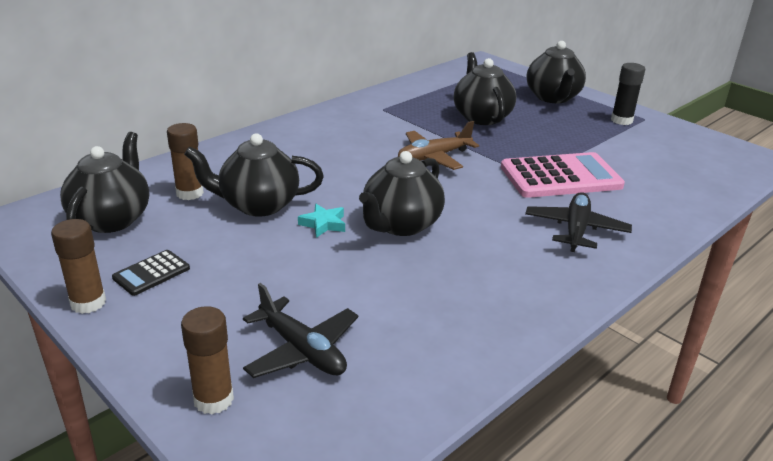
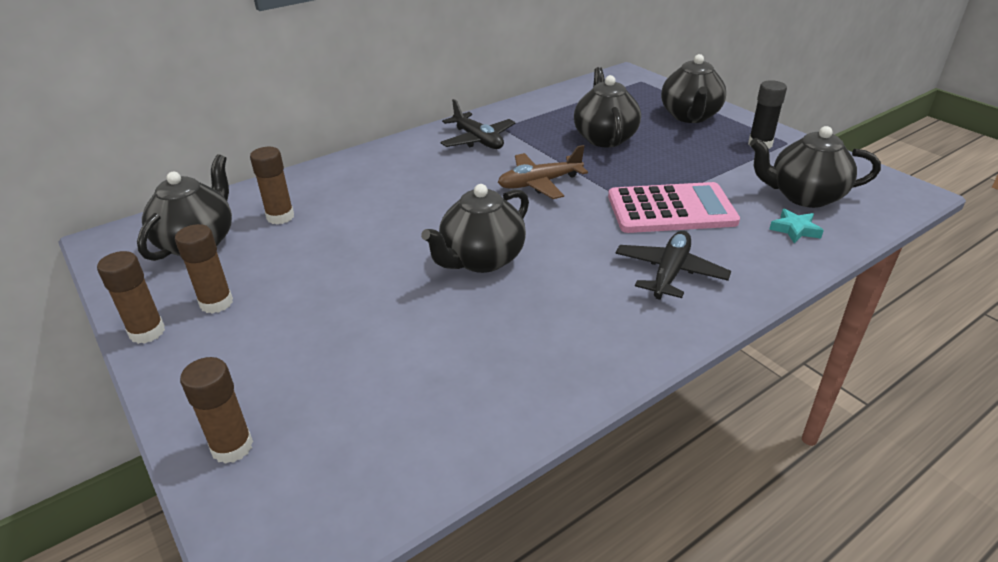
camera: 10 degrees right, 5 degrees up
black calculator [112,250,190,296] -> brown glue stick [175,224,233,314]
black teapot [184,133,324,217] -> black teapot moved to [750,126,881,208]
black plane [243,283,358,378] -> black plane moved to [440,99,515,149]
turquoise star [298,204,345,238] -> turquoise star moved to [769,209,824,243]

